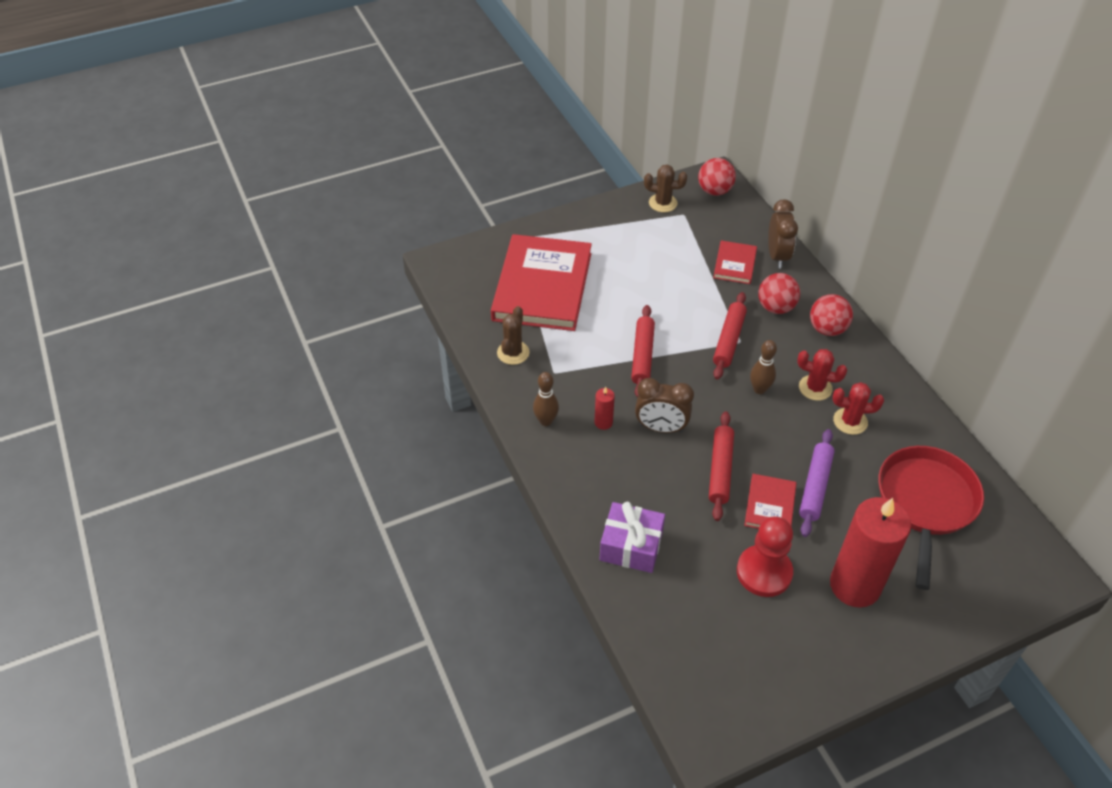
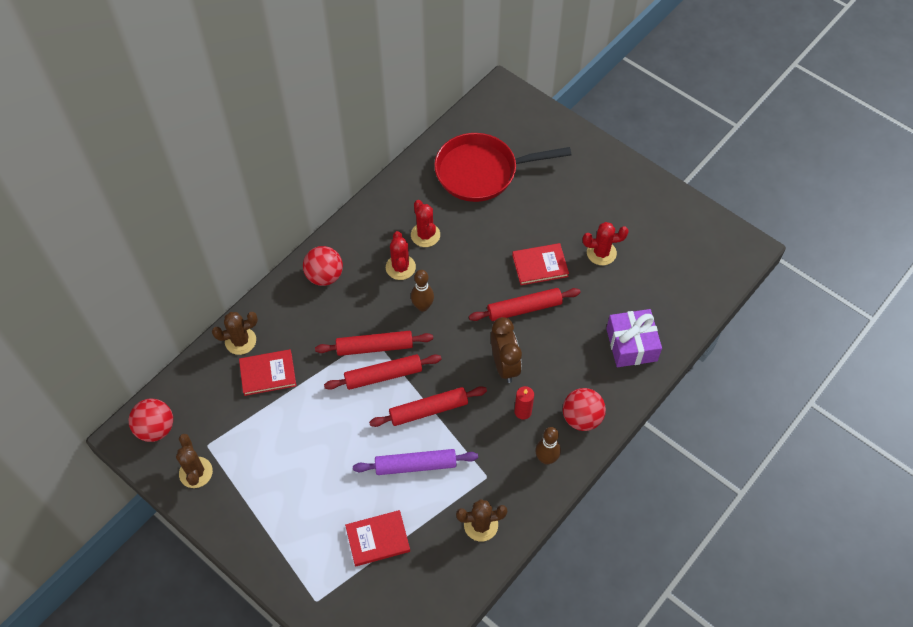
camera: 115 degrees left, 10 degrees up
red book [491,234,592,331] -> red book [345,510,410,566], size x0.46
red pawn [737,516,793,597] -> red cactus [583,222,629,265]
red ball [758,273,800,314] -> red ball moved to [563,388,606,431]
brown clock [768,199,798,269] -> brown cactus [212,312,258,355]
purple rolling pin [799,429,835,537] -> purple rolling pin moved to [353,449,478,475]
red candle [830,497,911,608] -> none
none -> red rolling pin [324,354,442,390]

